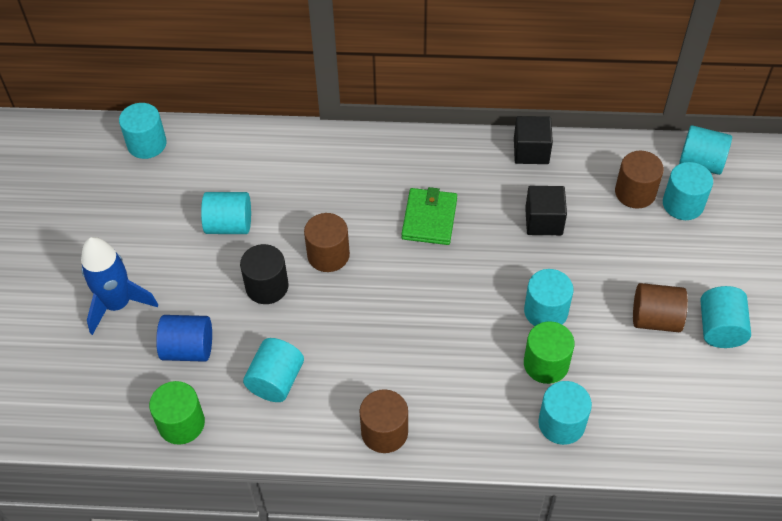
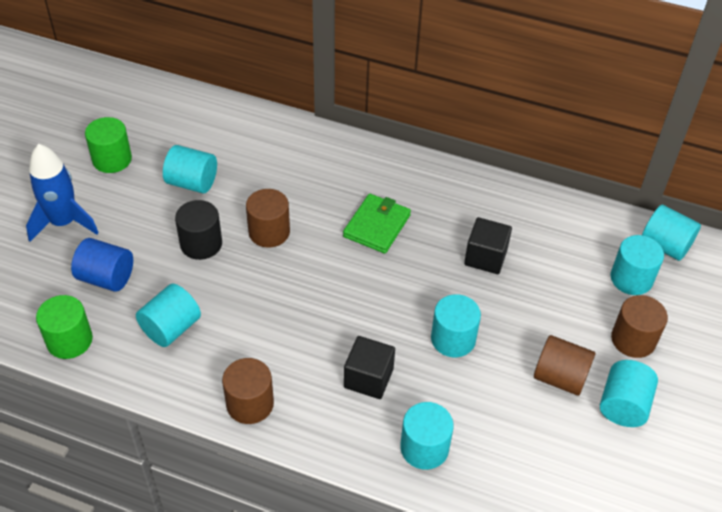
camera: 15 degrees right, 5 degrees down
turquoise cylinder [119,103,167,159] -> none
black cube [514,116,553,164] -> black cube moved to [344,336,395,399]
green cylinder [524,321,575,384] -> green cylinder moved to [85,117,132,173]
brown cylinder [615,151,664,209] -> brown cylinder moved to [611,295,668,358]

